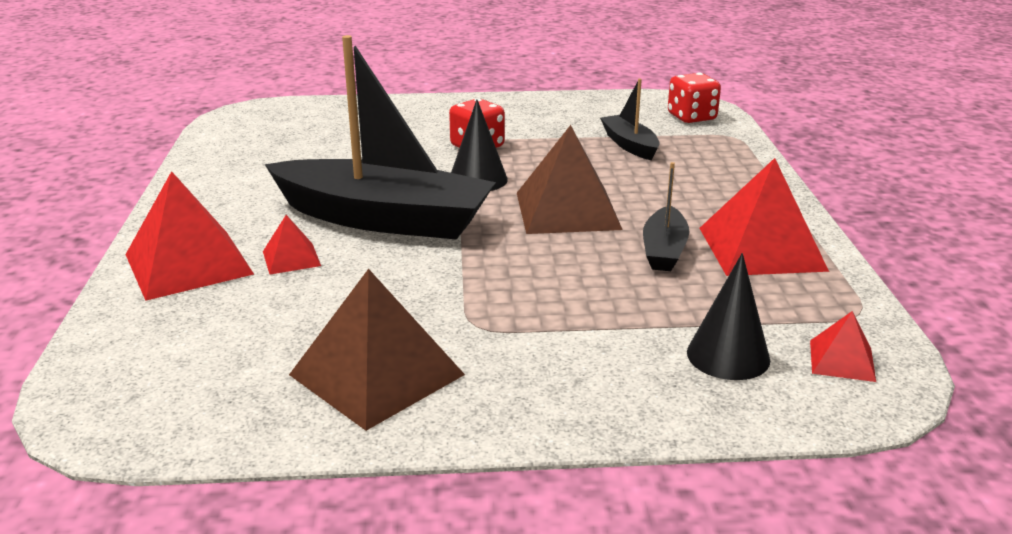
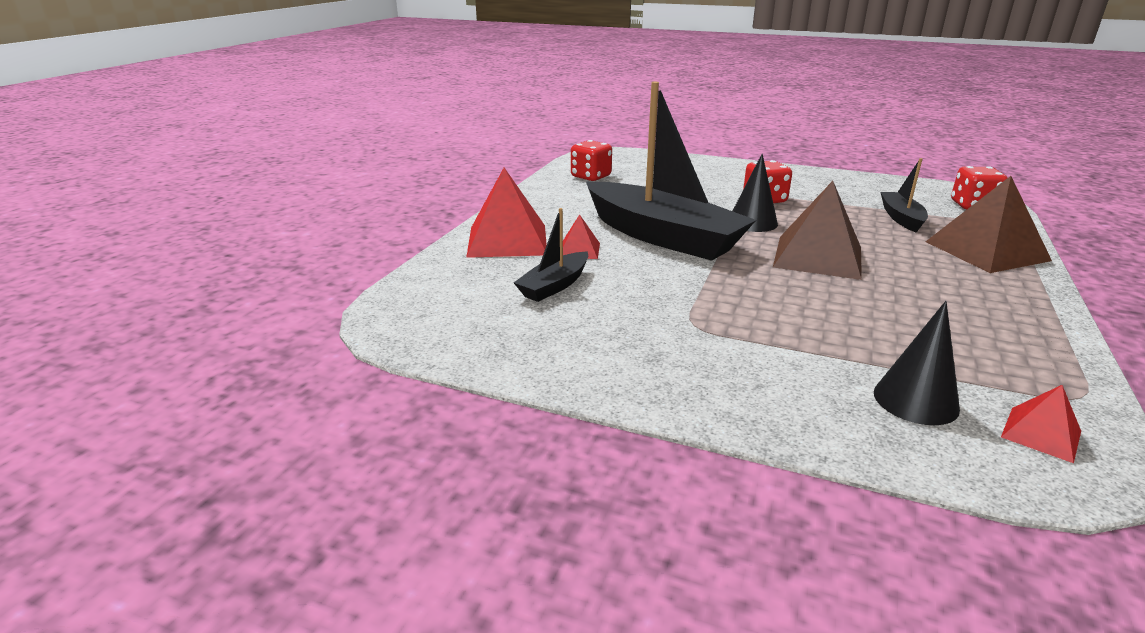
camera: 25 degrees right, 0 degrees up
brown pyramid [289,269,465,431] -> brown pyramid moved to [925,176,1052,273]
black boat [643,162,689,271] -> black boat moved to [514,208,588,302]
red pyramid [699,158,829,276] -> none
none -> red dice [571,140,612,181]

